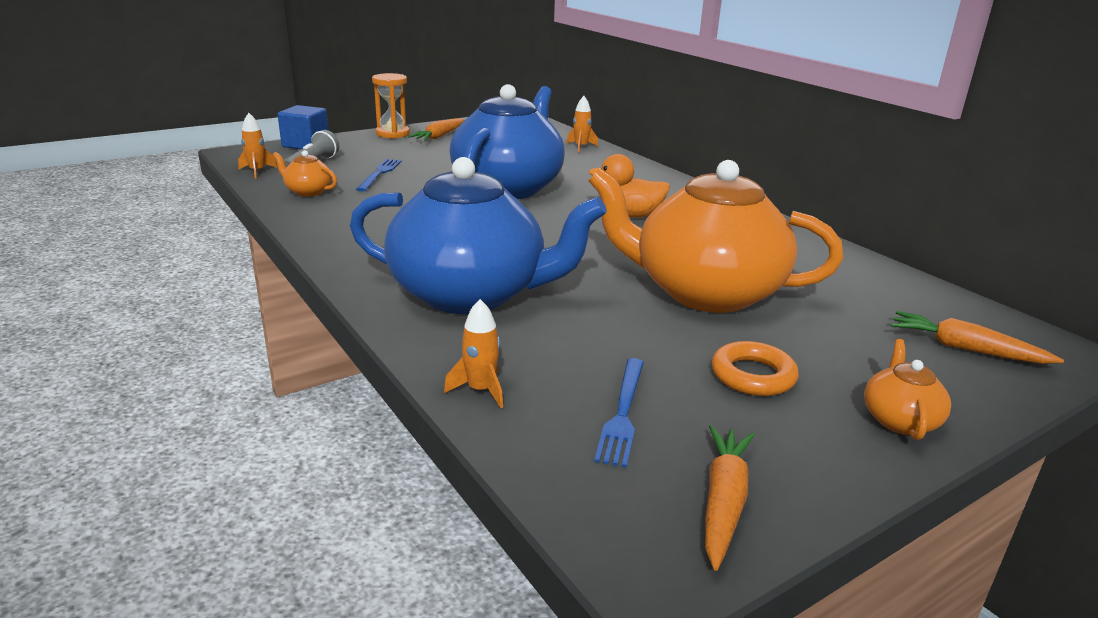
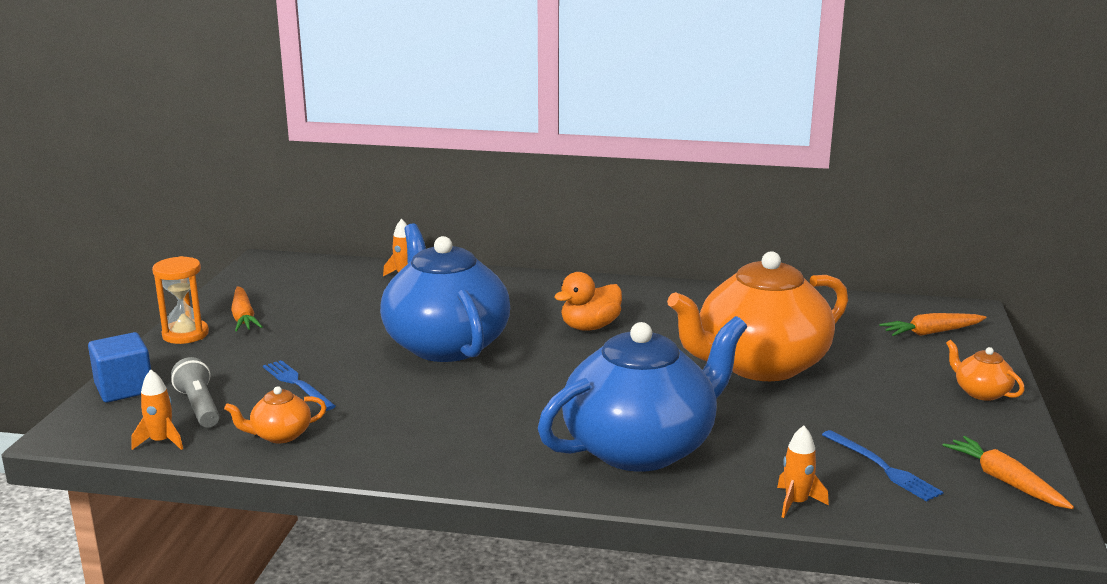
camera: 45 degrees left, 5 degrees down
orange ring [712,341,799,396] -> none

